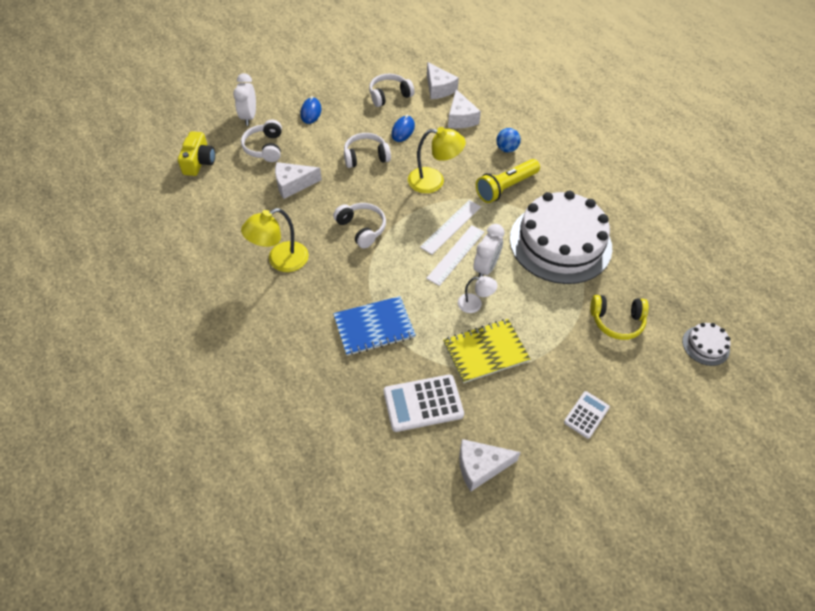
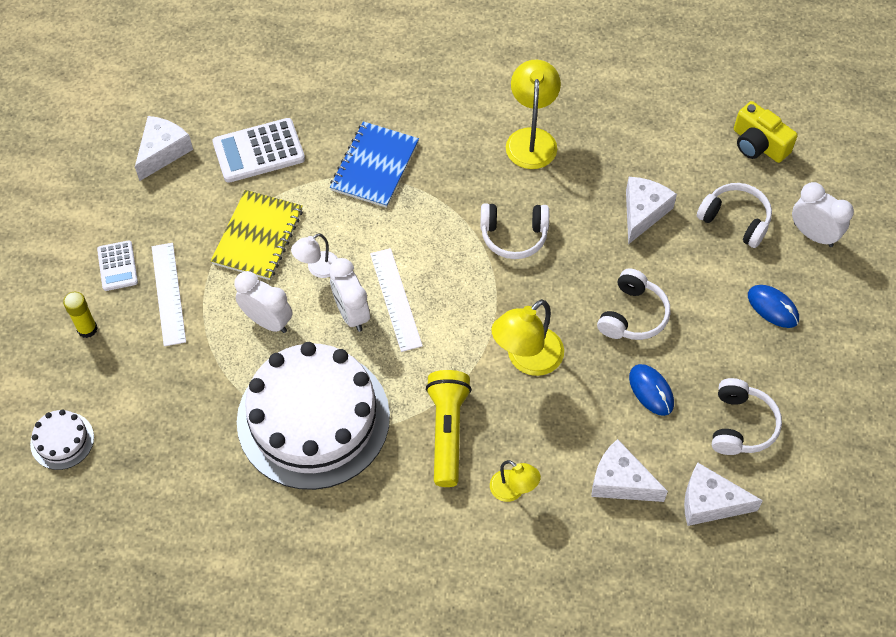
camera: 130 degrees right, 5 degrees up
white calculator [384,374,464,432] -> white calculator turned 135 degrees counterclockwise [212,118,305,183]
white ruler [420,200,481,255] -> white ruler moved to [152,243,186,346]
blue ball [496,128,521,153] -> yellow lamp [490,460,541,502]
yellow headphones [590,295,649,340] -> none
none -> yellow glue stick [63,292,98,338]
none -> white clock [234,271,292,333]

